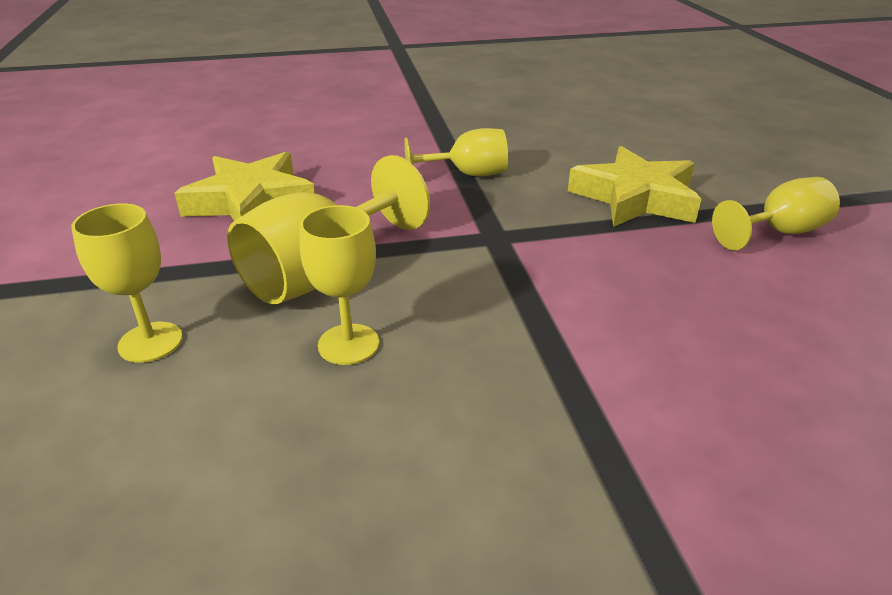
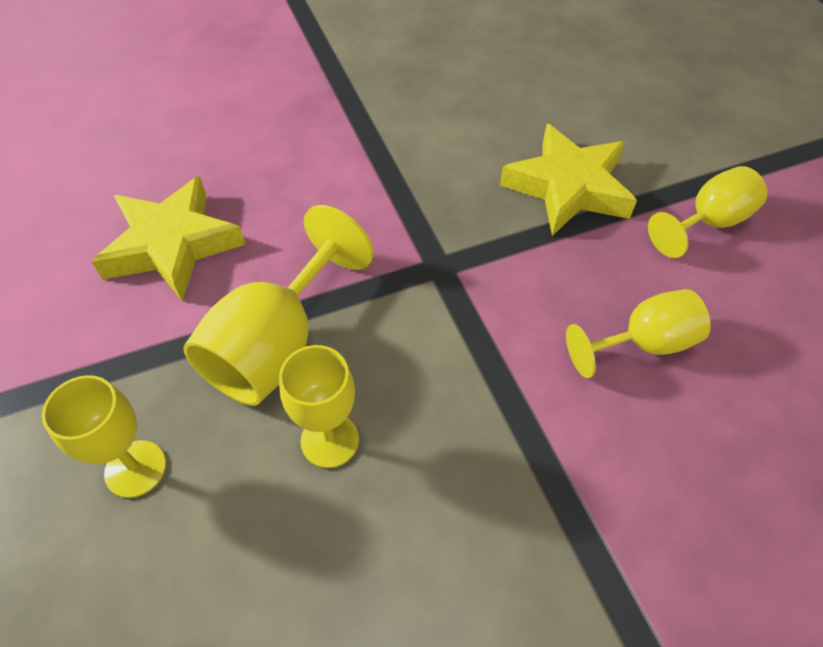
camera: 10 degrees left, 20 degrees up
yellow goblet [404,128,508,176] -> yellow goblet moved to [566,289,711,378]

